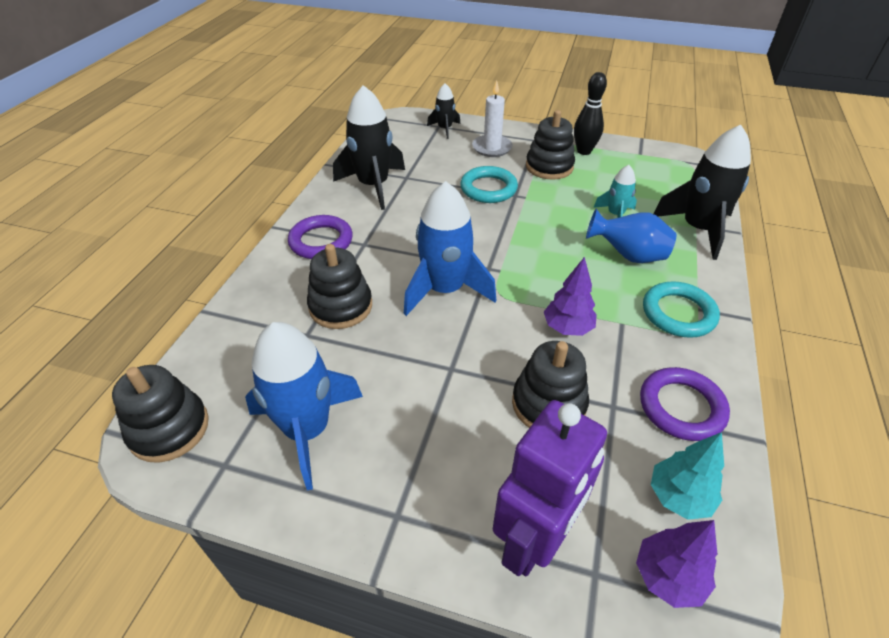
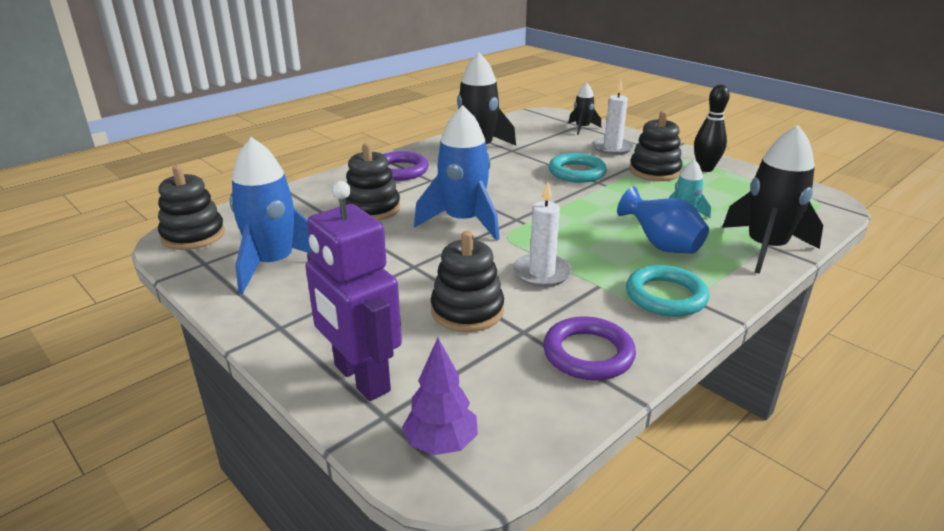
camera: 30 degrees right, 15 degrees down
purple robot [493,400,607,576] -> purple robot turned 75 degrees clockwise [305,181,402,401]
purple tree [544,257,597,336] -> white candle [513,182,572,287]
turquoise tree [651,432,724,520] -> none

